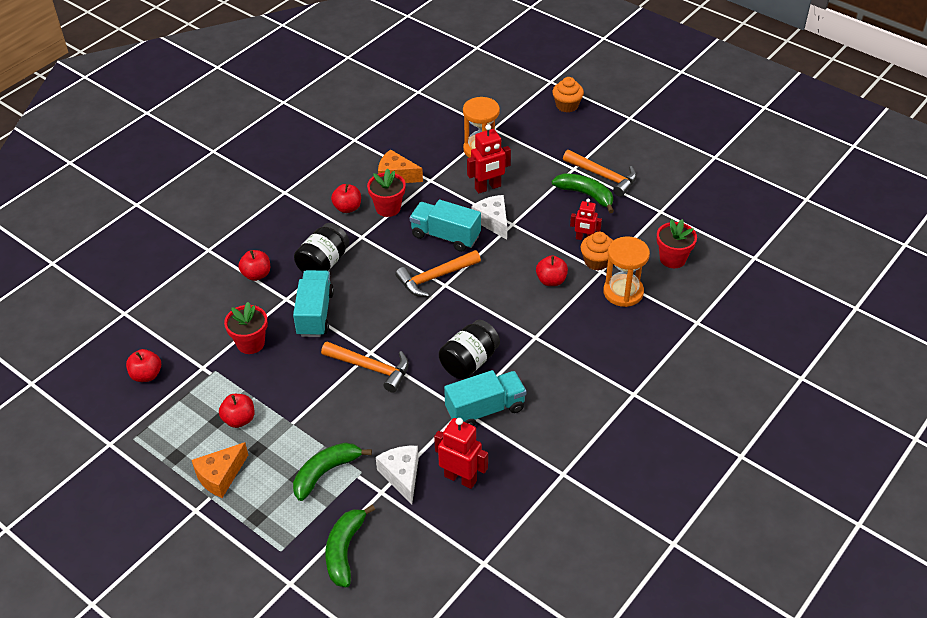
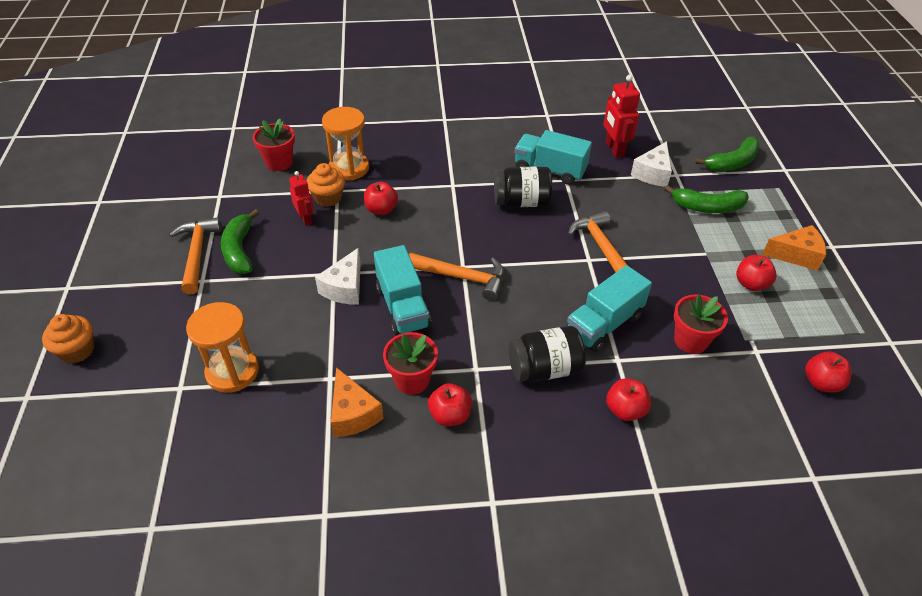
camera: 135 degrees left, 0 degrees up
red robot [467,124,511,193] -> none

